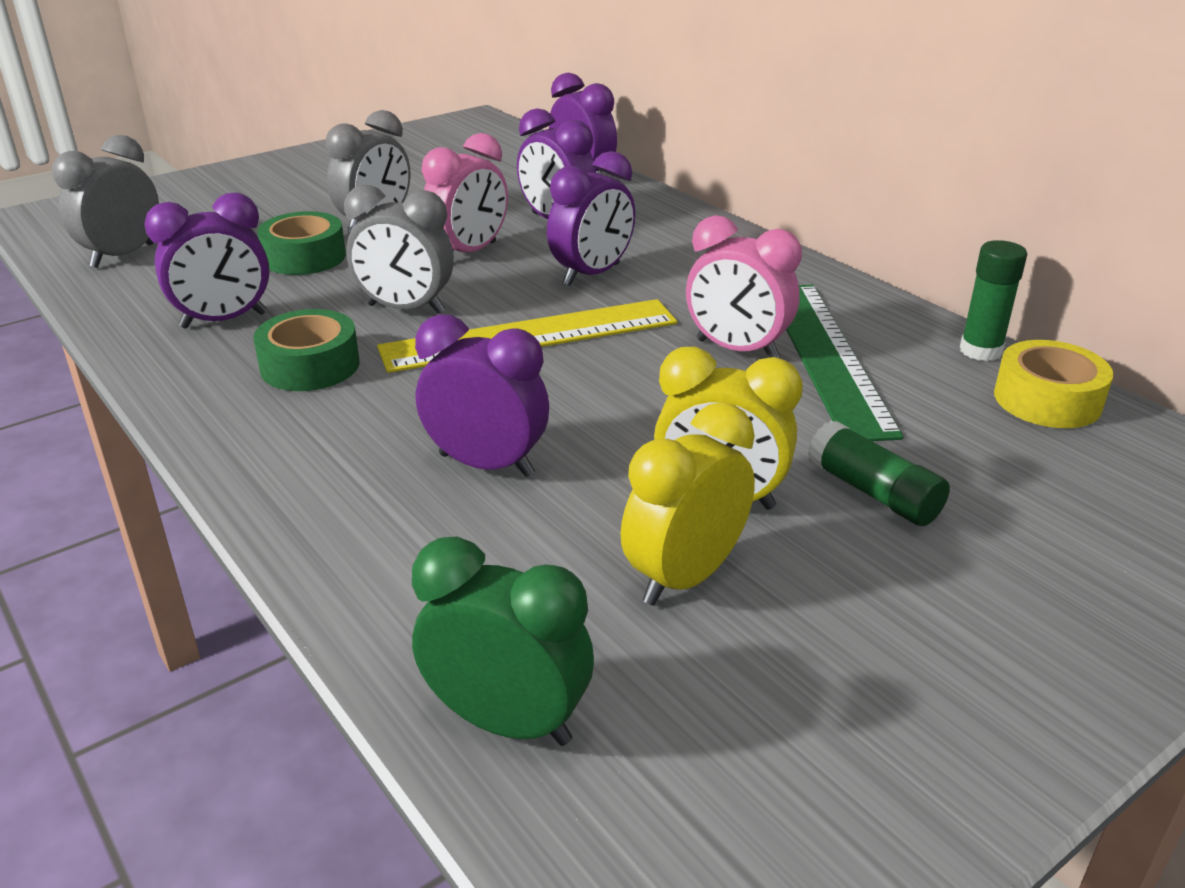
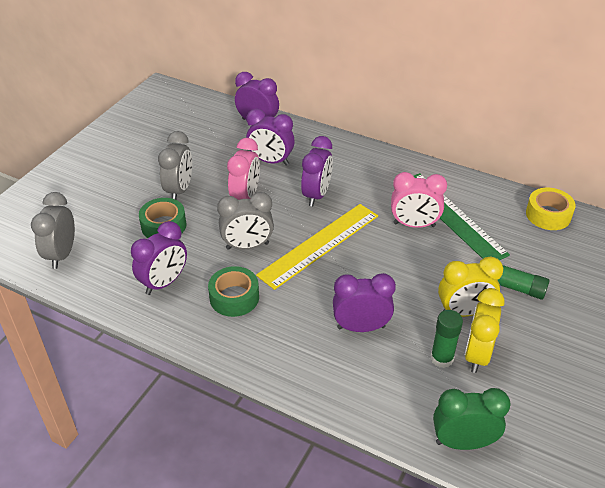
camera: 25 degrees left, 10 degrees up
green glue stick [960,240,1027,361] -> green glue stick moved to [431,310,463,368]

